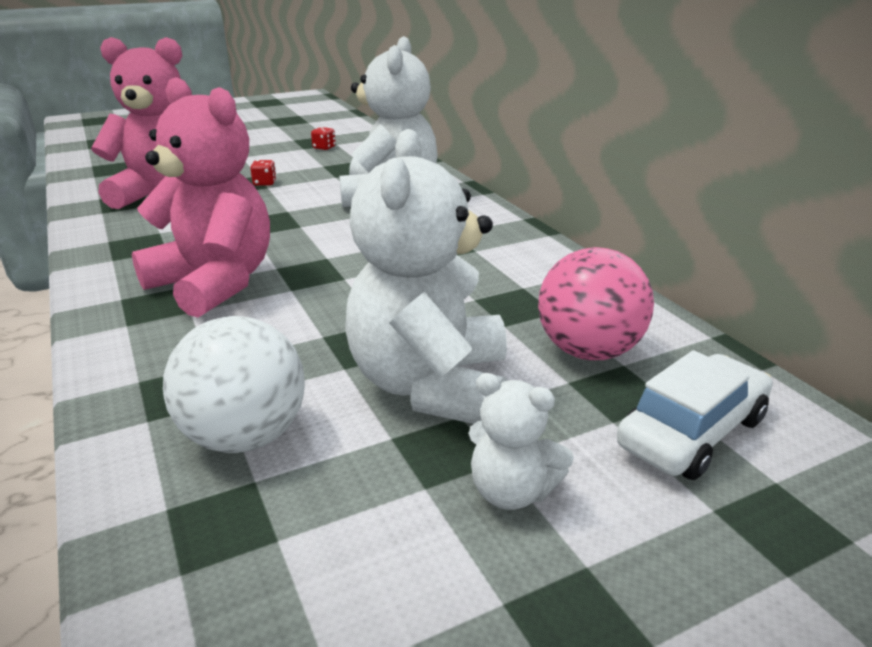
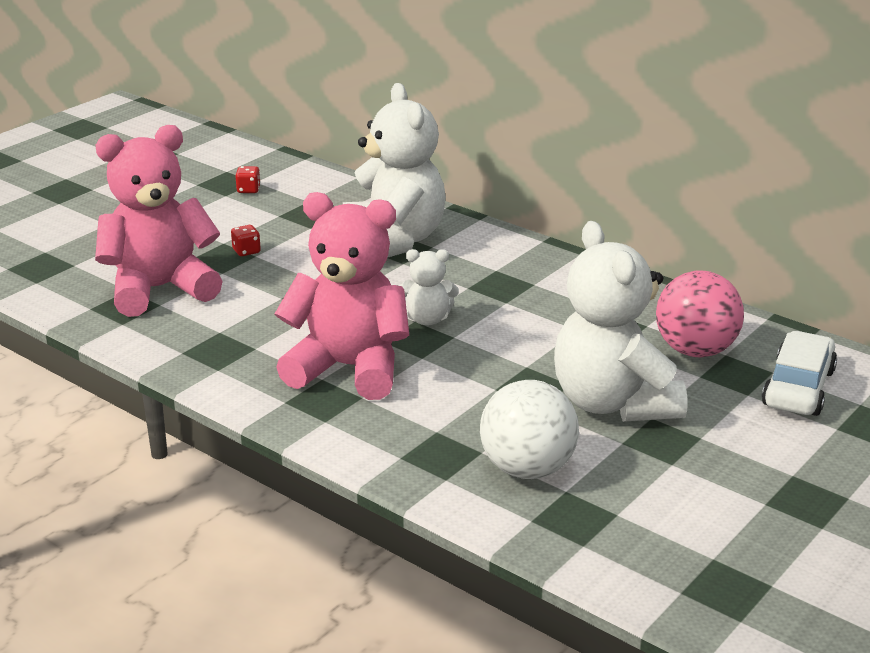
camera: 25 degrees left, 0 degrees up
white teddy bear [468,373,574,510] -> white teddy bear moved to [400,249,459,325]

